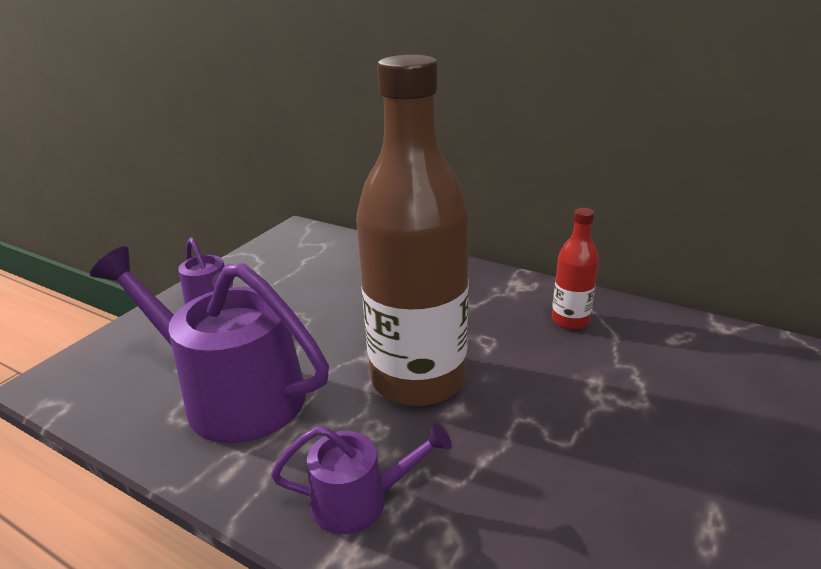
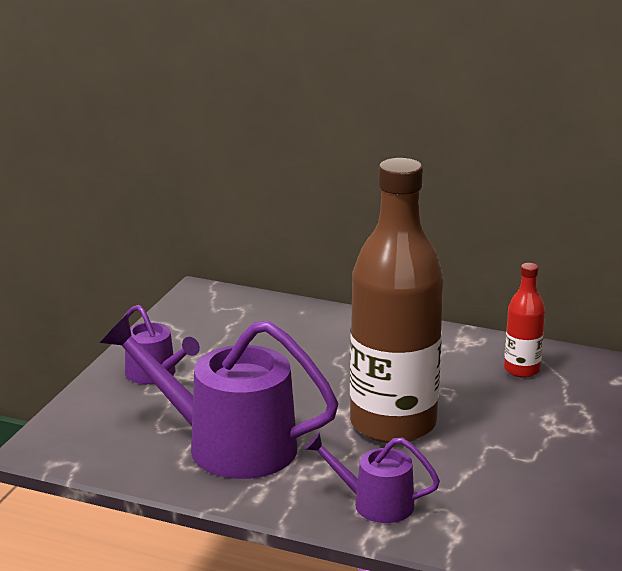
camera: 10 degrees left, 5 degrees down
purple watering can [271,423,452,534] -> purple watering can turned 150 degrees counterclockwise [305,433,440,523]

